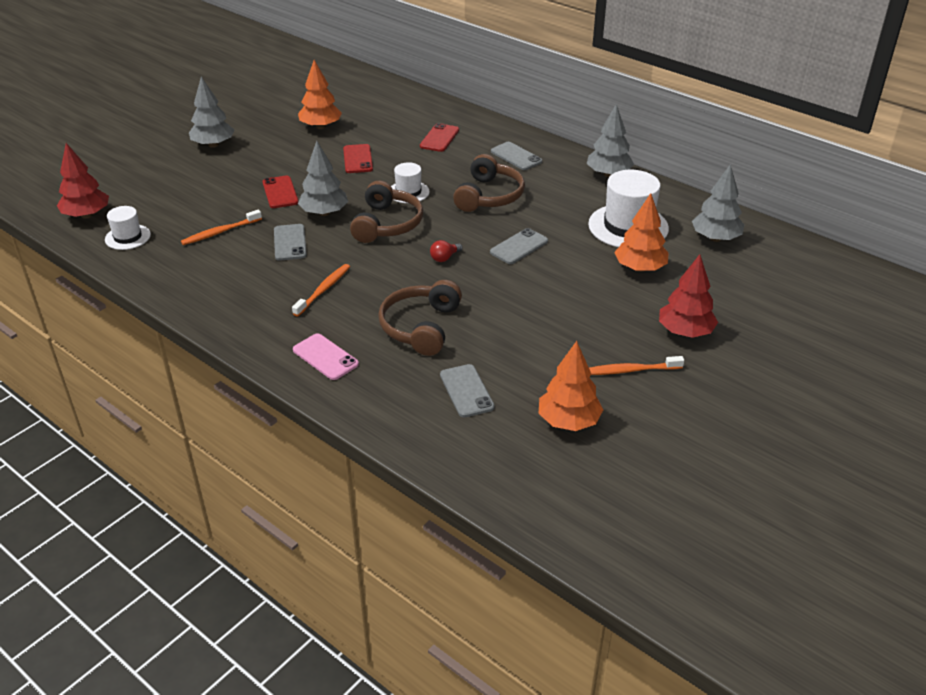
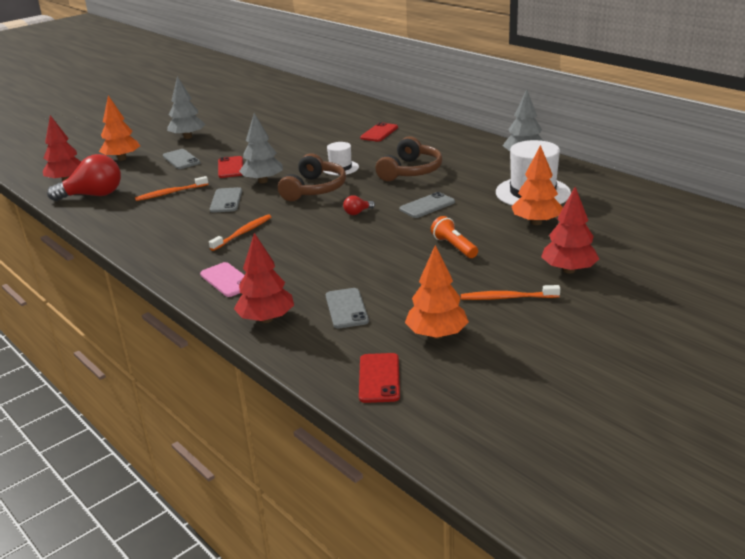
camera: 10 degrees right, 10 degrees down
white hat [105,206,151,250] -> red light bulb [47,154,121,201]
orange tree [298,60,342,129] -> orange tree moved to [99,95,140,161]
red phone [343,144,373,173] -> red phone moved to [359,353,400,403]
brown headphones [378,280,462,356] -> none
grey phone [491,142,542,170] -> grey phone moved to [163,149,200,169]
grey tree [692,164,744,242] -> none
none -> red tree [234,233,294,323]
none -> orange flashlight [431,216,478,258]

